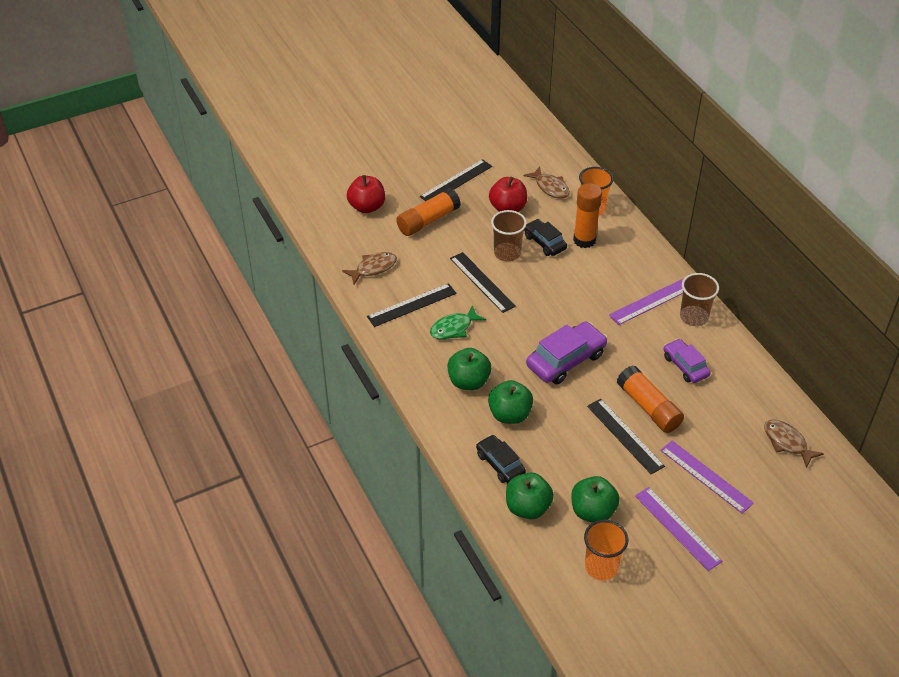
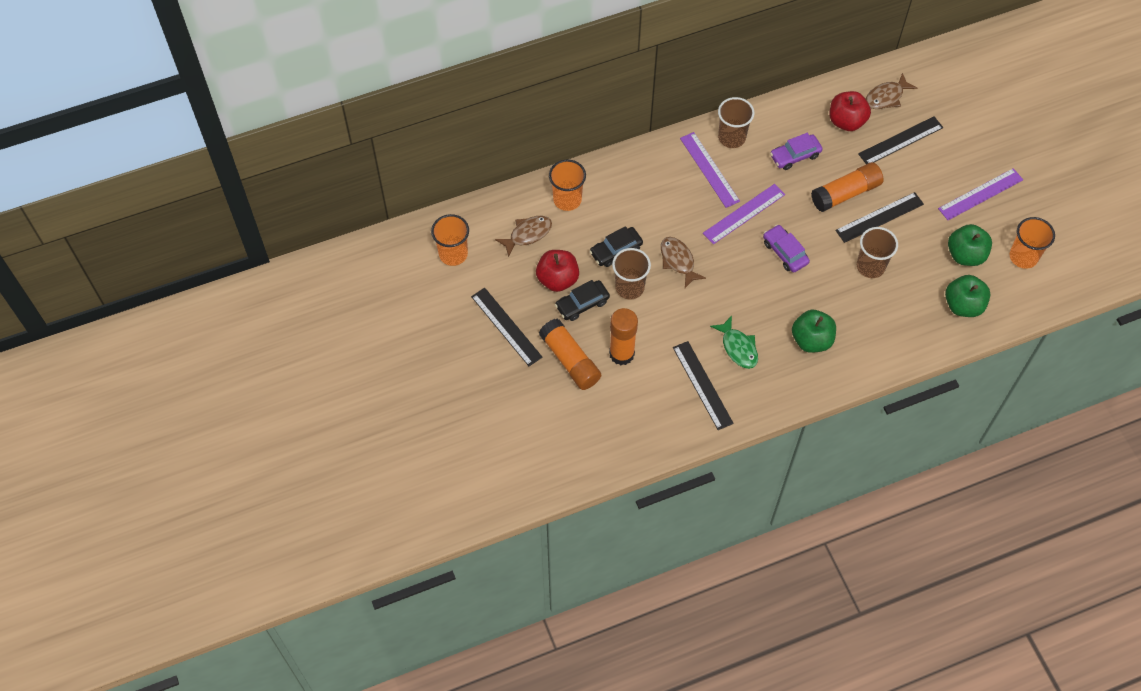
camera: 85 degrees left, 15 degrees up
brown fish [342,252,397,284] -> brown fish moved to [661,237,706,288]
red apple [347,175,385,213] -> red apple moved to [829,91,871,131]
black ruler [450,252,516,313] -> black ruler moved to [858,116,943,164]
black car [476,435,526,483] -> black car moved to [555,280,610,321]
green apple [488,380,533,424] -> none
purple car [526,321,608,384] -> purple car [763,225,810,273], size x0.63
orange glue stick [573,183,602,248] -> orange glue stick moved to [609,308,638,365]
purple ruler [660,441,754,514] -> purple ruler moved to [703,184,785,244]
none -> orange cup [431,214,469,266]
none -> brown cup [857,227,898,278]

